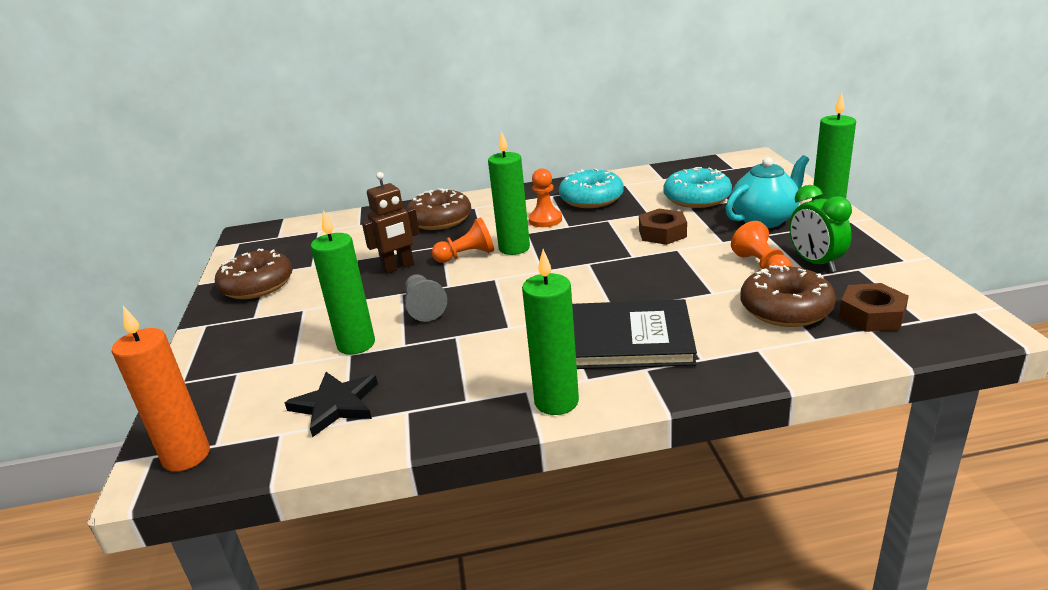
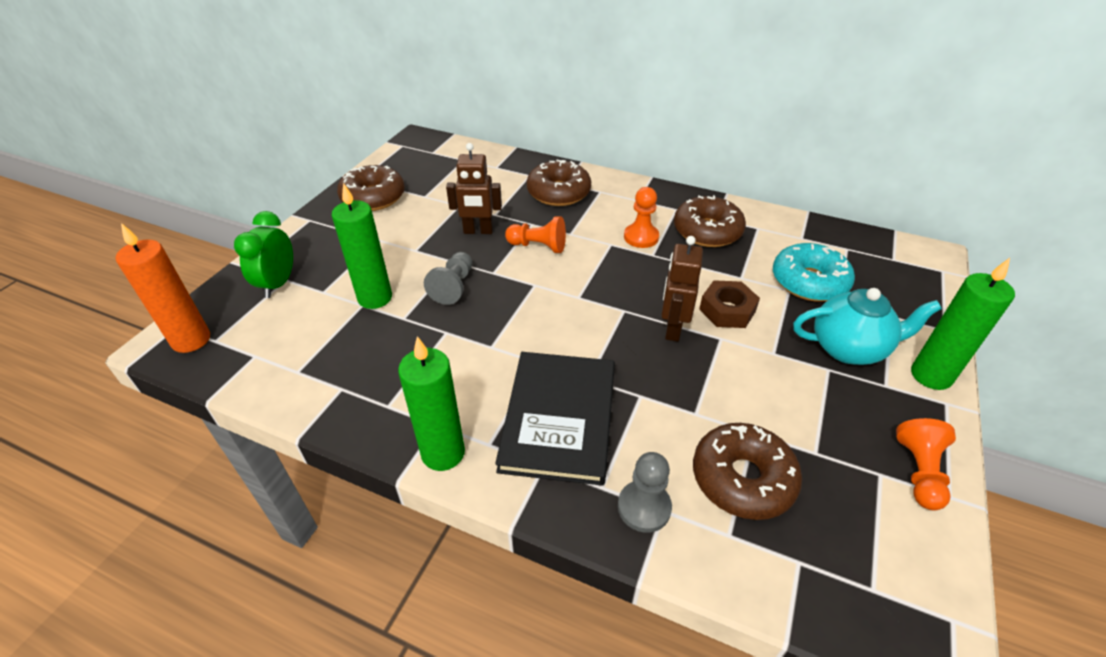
camera: 30 degrees right, 15 degrees up
black star [285,372,378,438] -> none
green candle [488,131,530,255] -> none
turquoise donut [559,169,624,208] -> brown donut [674,195,746,247]
black book [572,299,697,369] -> black book turned 60 degrees clockwise [495,352,615,486]
orange pawn [731,221,791,269] -> orange pawn moved to [896,418,956,510]
green clock [789,185,852,272] -> green clock moved to [234,211,293,298]
brown nut [839,283,909,332] -> none
none -> grey pawn [618,452,672,533]
none -> brown robot [661,236,703,342]

